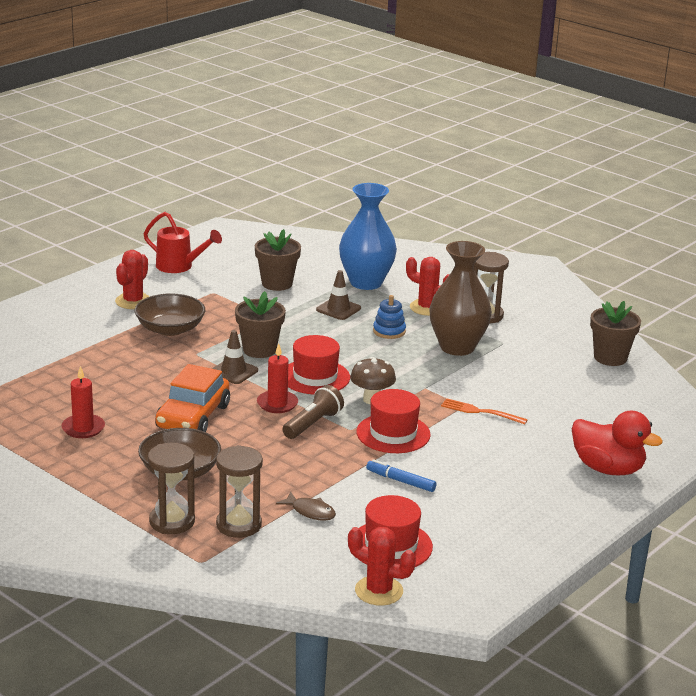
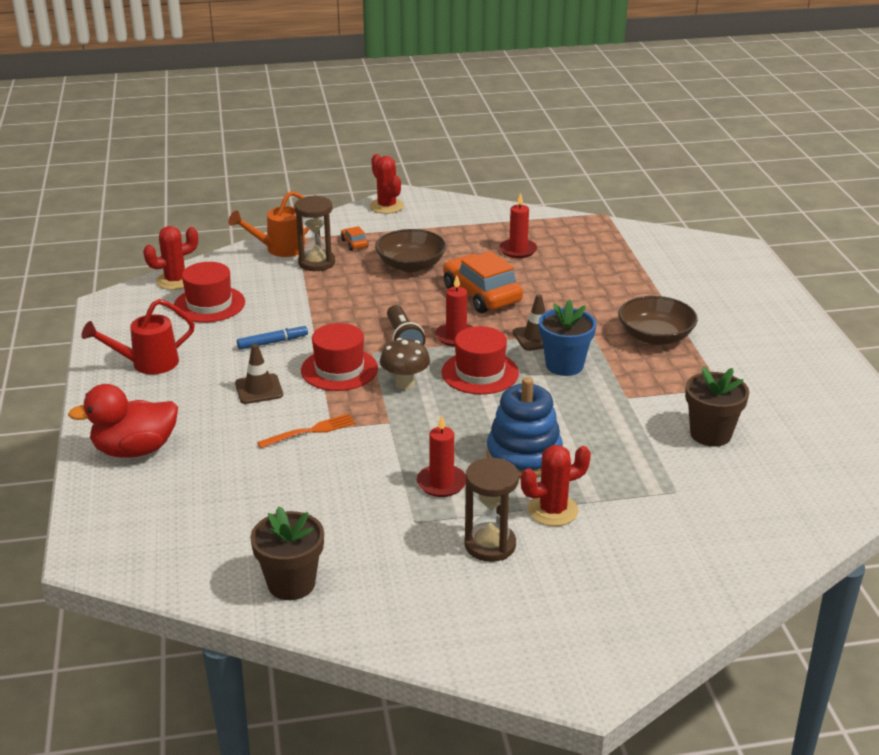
camera: 130 degrees right, 5 degrees up
red cactus [115,250,150,309] -> red cactus moved to [370,154,404,214]
red watering can [144,212,222,273] -> red watering can moved to [82,299,195,374]
brown hourglass [148,443,195,534] -> orange car [341,226,368,250]
brown flower pot [235,291,286,358] -> blue flower pot [539,299,596,376]
brown fish [276,491,336,521] -> none
brown traffic cone [316,270,361,320] -> brown traffic cone moved to [235,344,283,404]
blue vase [339,183,397,290] -> none
blue stacking toy [373,295,406,339] -> blue stacking toy [486,377,563,478], size x1.79
brown vase [429,241,492,356] -> red candle [417,415,466,497]
none -> orange watering can [228,191,310,257]

